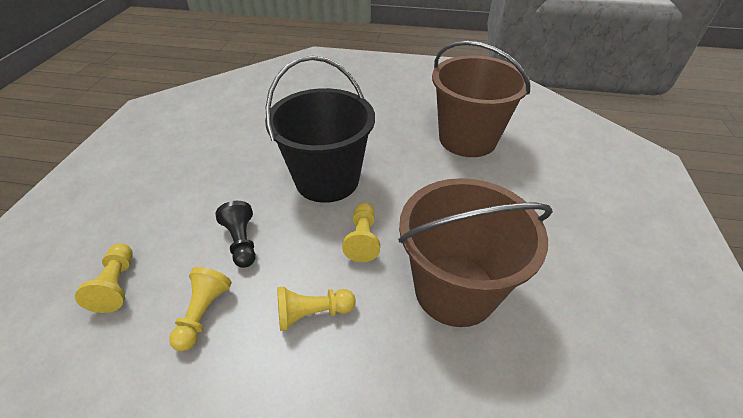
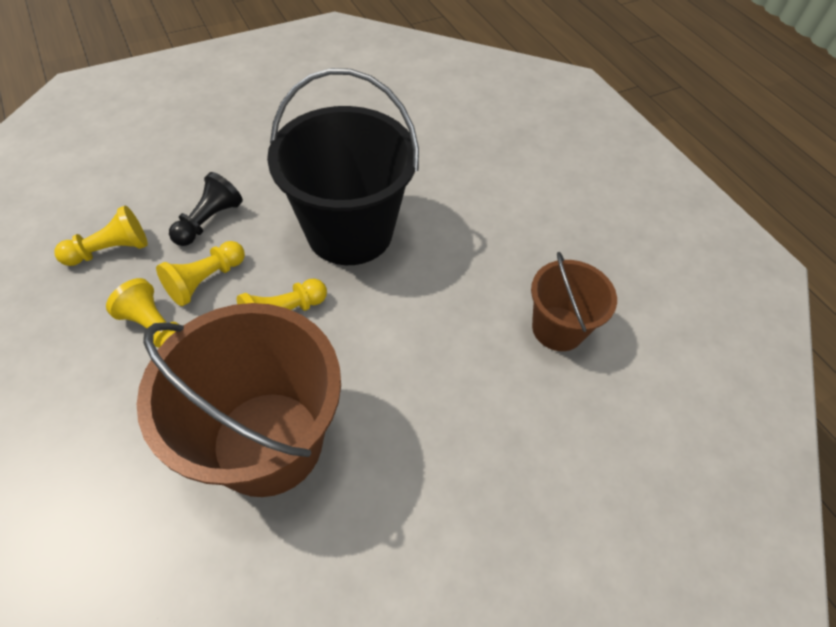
camera: 50 degrees right, 10 degrees up
yellow pawn [75,243,133,313] -> yellow pawn moved to [156,241,245,306]
brown bucket [432,41,530,157] -> brown bucket [531,252,617,351], size x0.55

